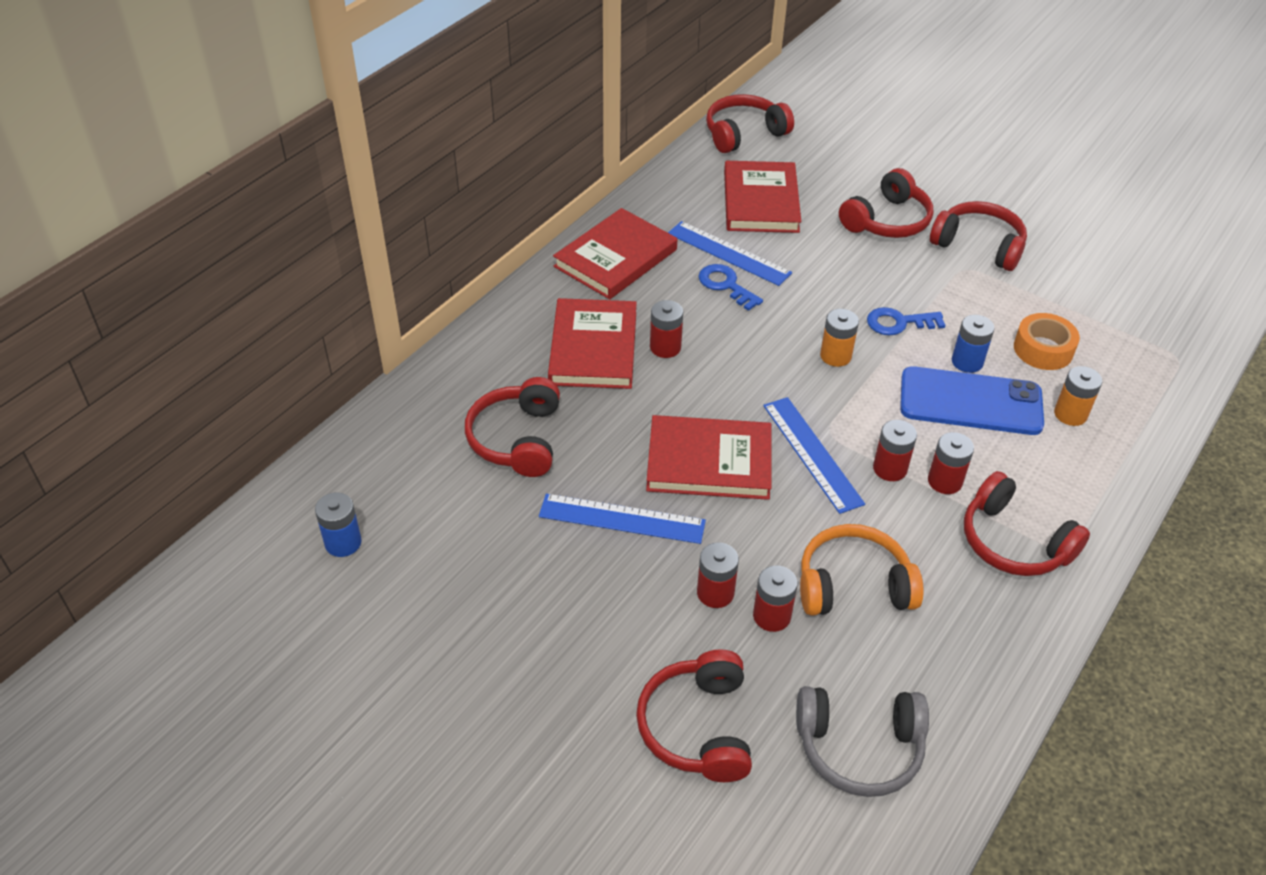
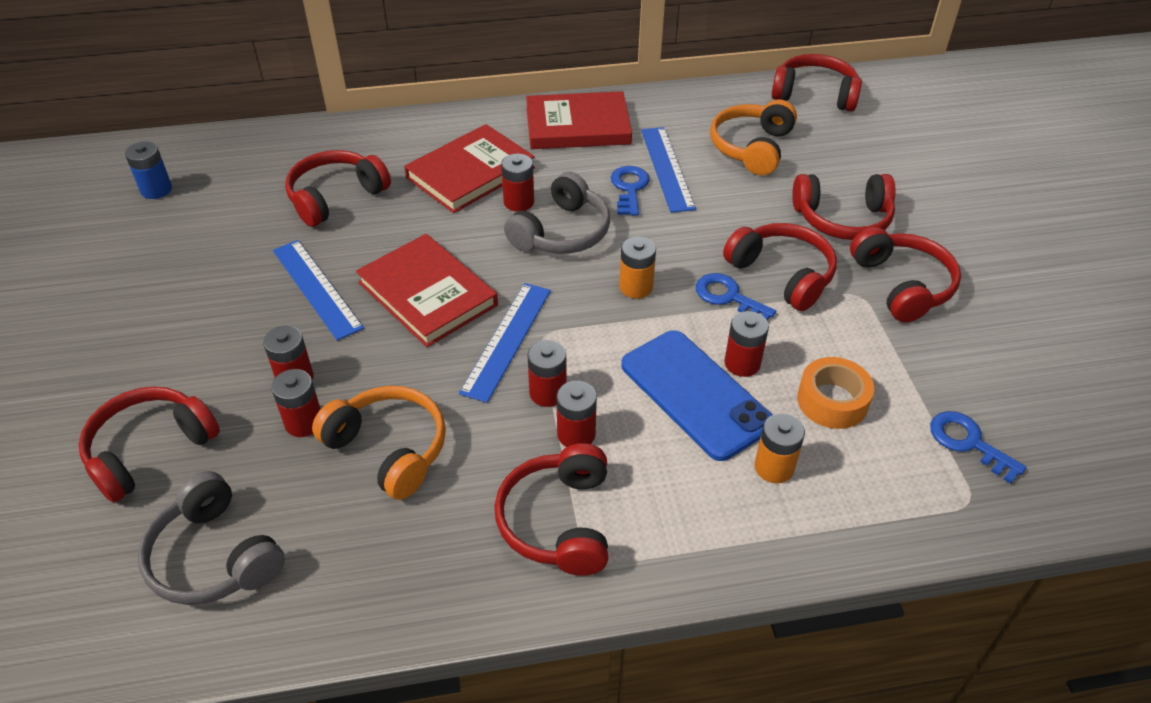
camera: 45 degrees right, 0 degrees up
red book [724,161,801,233] -> orange headphones [710,99,797,175]
blue battery [952,315,995,373] -> red battery [725,311,769,377]
none -> grey headphones [504,172,610,254]
none -> red headphones [723,223,837,311]
none -> blue key [930,411,1027,484]

